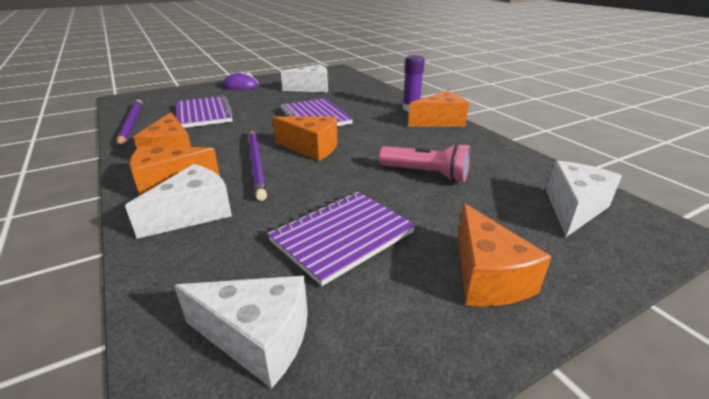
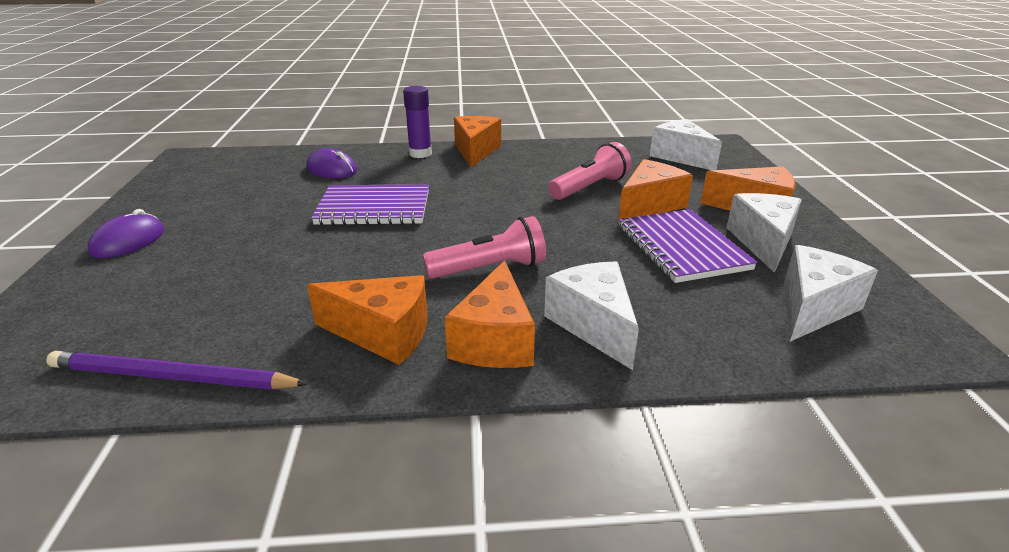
camera: 65 degrees left, 0 degrees up
purple notebook [176,96,234,128] -> none
purple pencil [248,131,267,201] -> pink flashlight [423,216,546,279]
orange cheese [272,116,337,161] -> orange cheese moved to [618,159,693,222]
white cheese [281,64,328,92] -> white cheese moved to [727,193,802,273]
none -> purple mouse [307,148,357,178]

